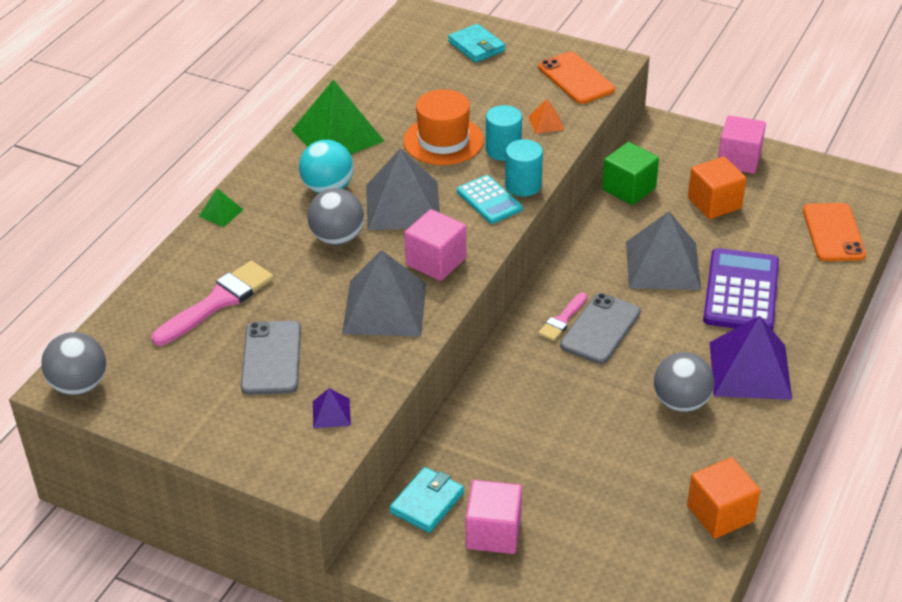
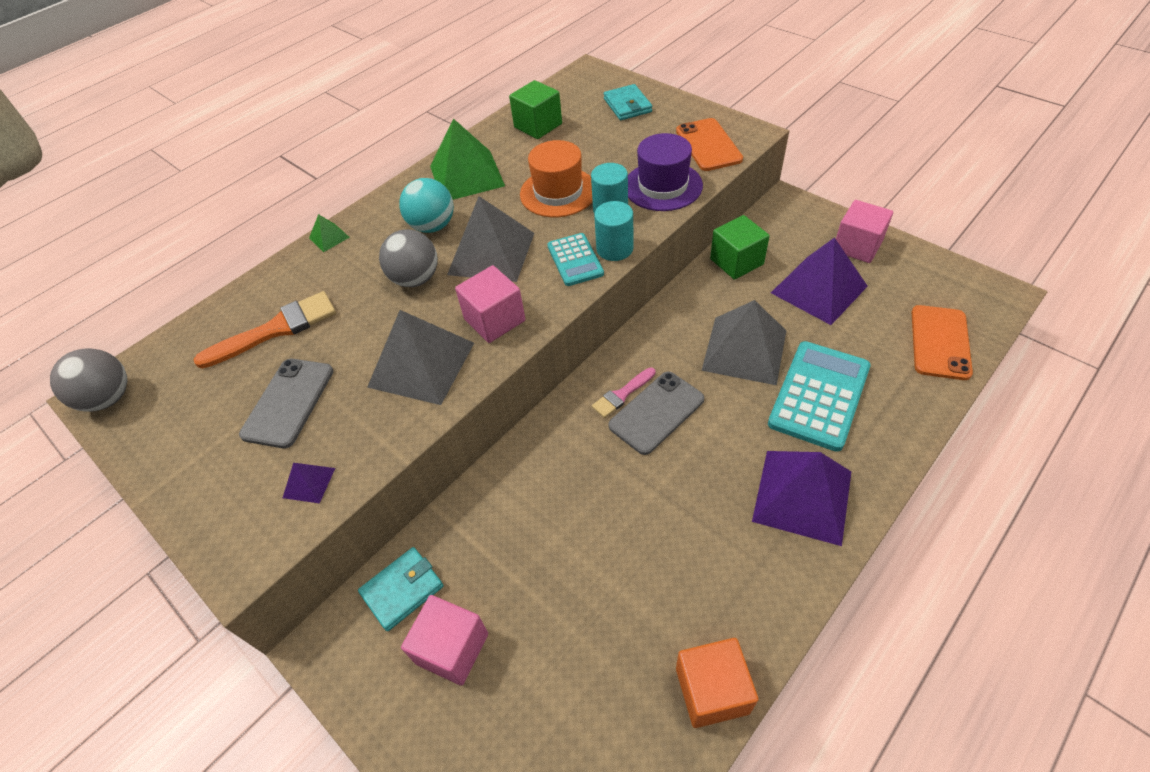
camera: 20 degrees right, 10 degrees up
pink brush [151,261,274,346] -> orange brush [194,291,336,369]
orange pyramid [528,99,565,134] -> purple hat [628,133,703,211]
grey ball [654,352,714,412] -> none
orange cube [688,156,746,219] -> purple pyramid [771,237,868,325]
purple calculator [703,248,779,330] -> turquoise calculator [768,341,870,452]
none -> green cube [509,80,562,139]

